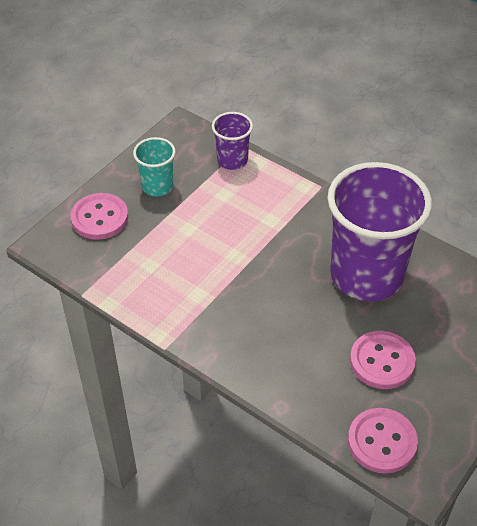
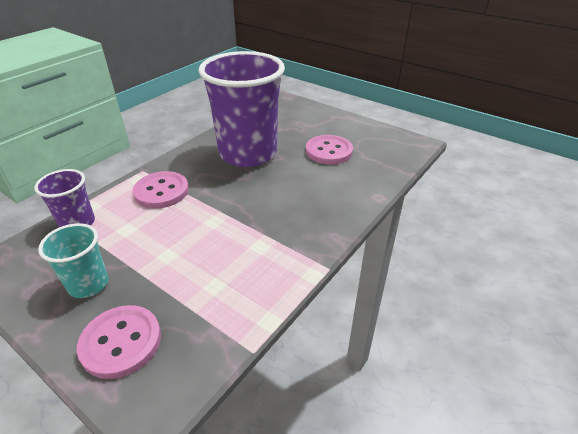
camera: 90 degrees left, 10 degrees down
pink button [348,408,418,474] -> pink button moved to [133,171,189,209]

